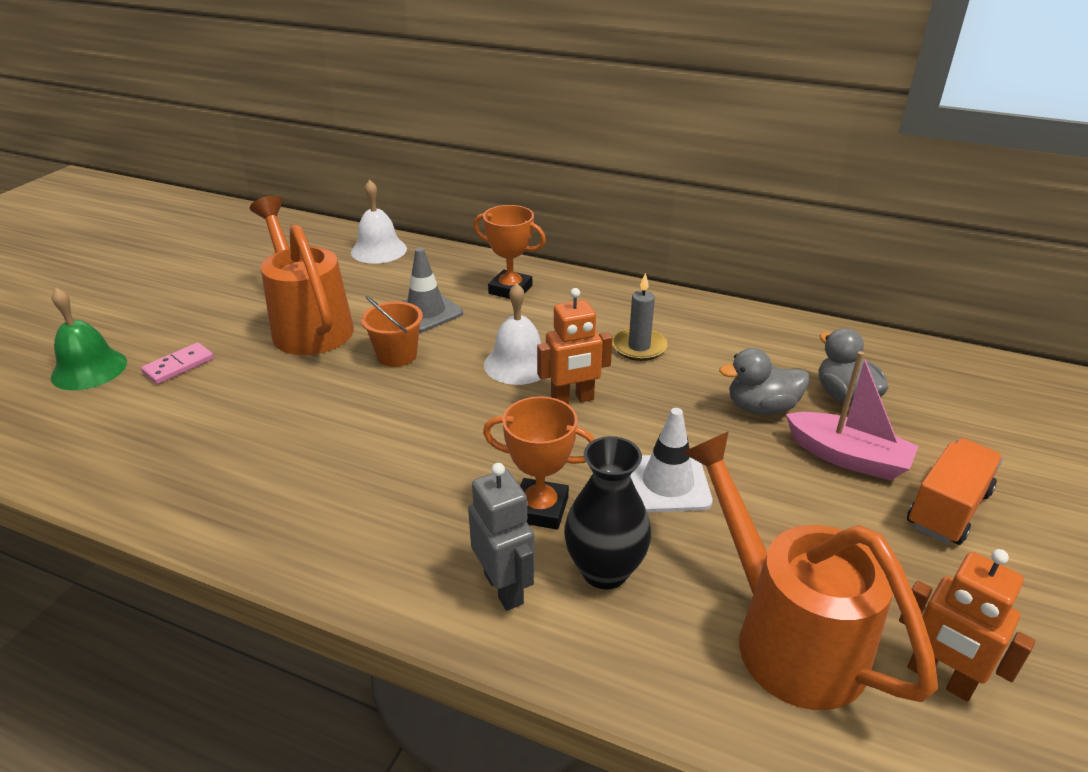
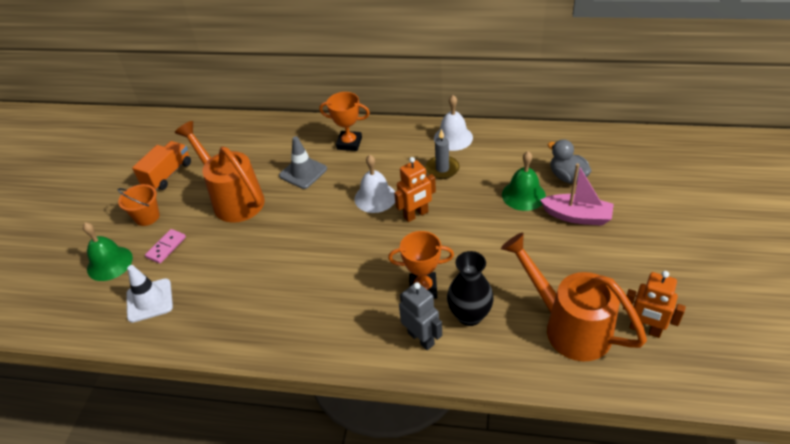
camera: 10 degrees left, 10 degrees up
white bell [351,180,407,264] -> white bell moved to [434,95,473,151]
orange bucket [361,296,423,367] -> orange bucket moved to [118,184,160,226]
white traffic cone [630,408,713,512] -> white traffic cone moved to [126,265,173,323]
grey duck [719,348,809,414] -> green bell [502,151,546,211]
orange truck [907,438,1003,545] -> orange truck moved to [132,141,191,190]

